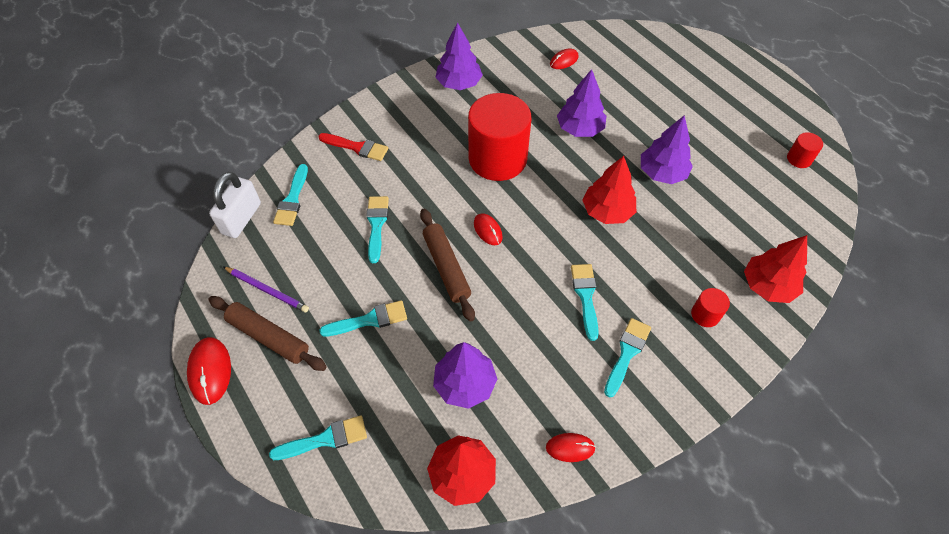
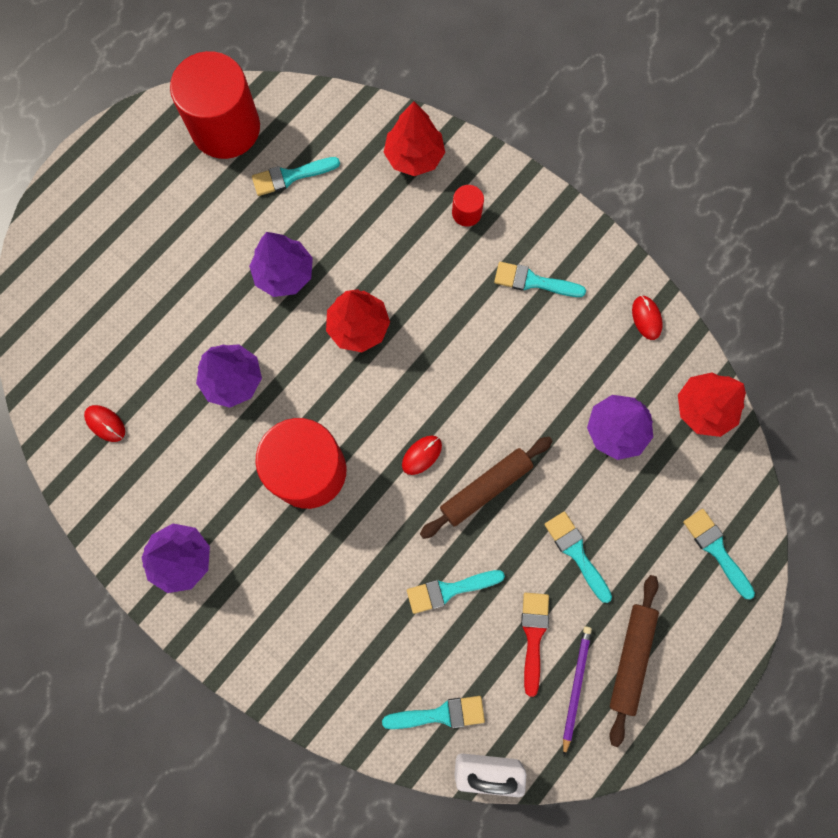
camera: 105 degrees left, 20 degrees up
red mouse [187,337,231,405] -> none
red brush [318,133,388,161] -> red brush moved to [521,593,549,697]
turquoise brush [571,264,599,341] -> turquoise brush moved to [252,157,340,196]
red cylinder [787,132,823,168] -> red cylinder [170,51,260,159], size x2.39

